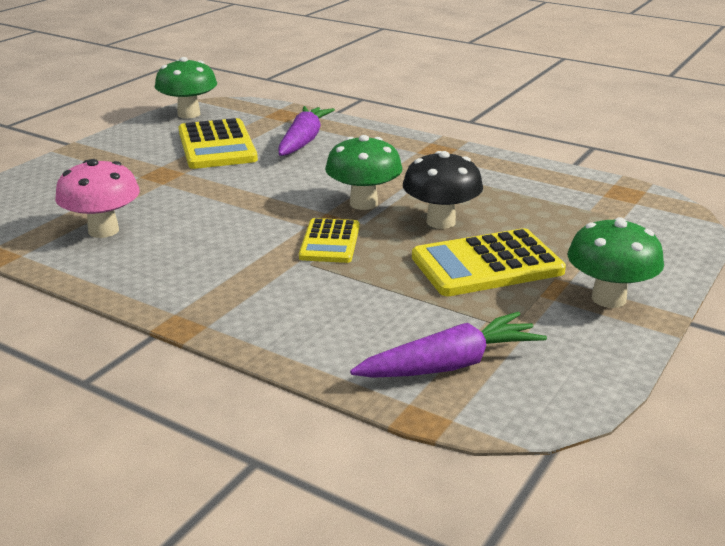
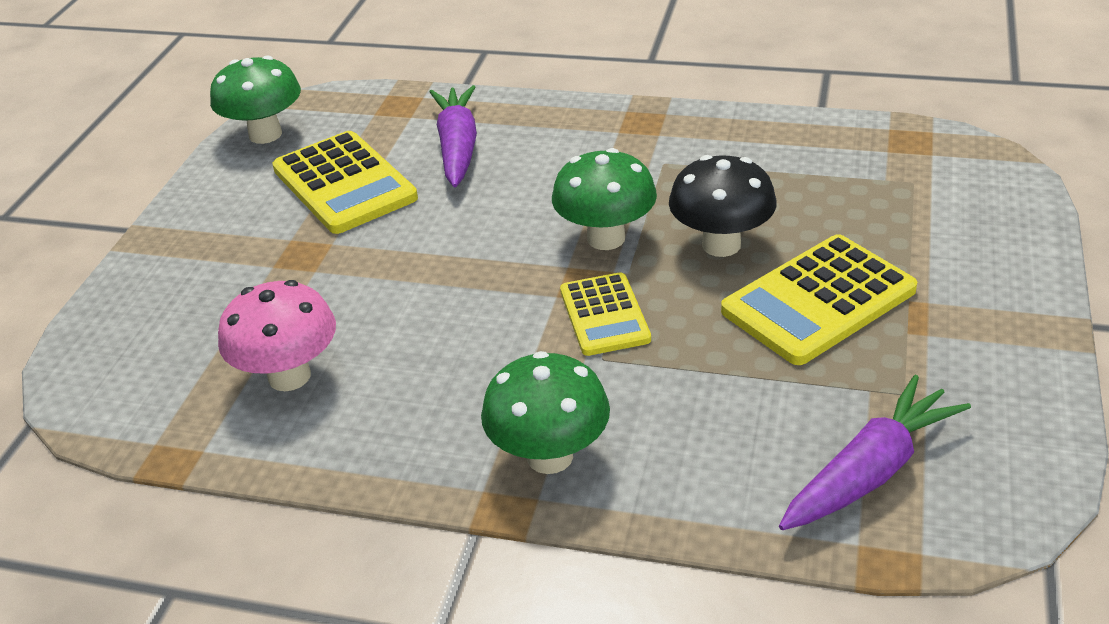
camera: 15 degrees left, 10 degrees up
green mushroom [568,217,664,308] -> green mushroom moved to [481,351,610,474]

